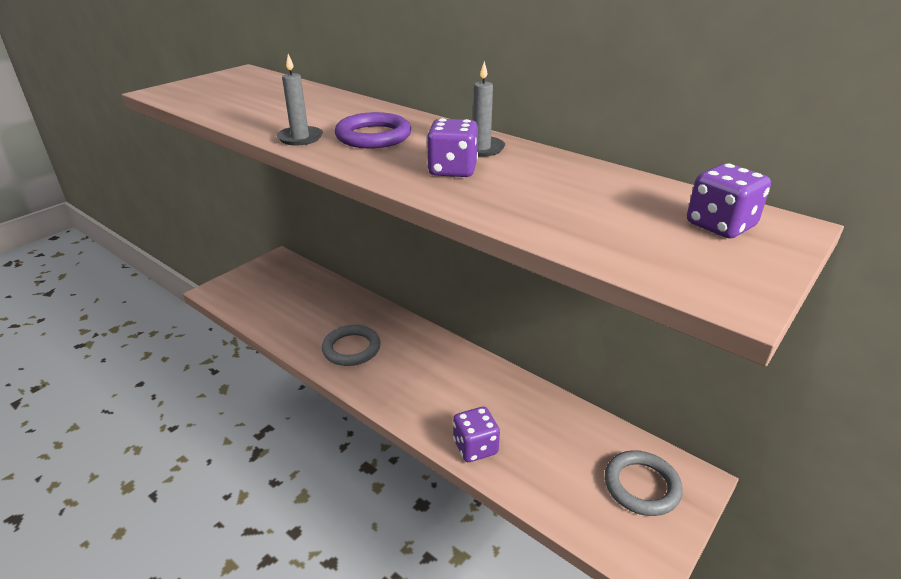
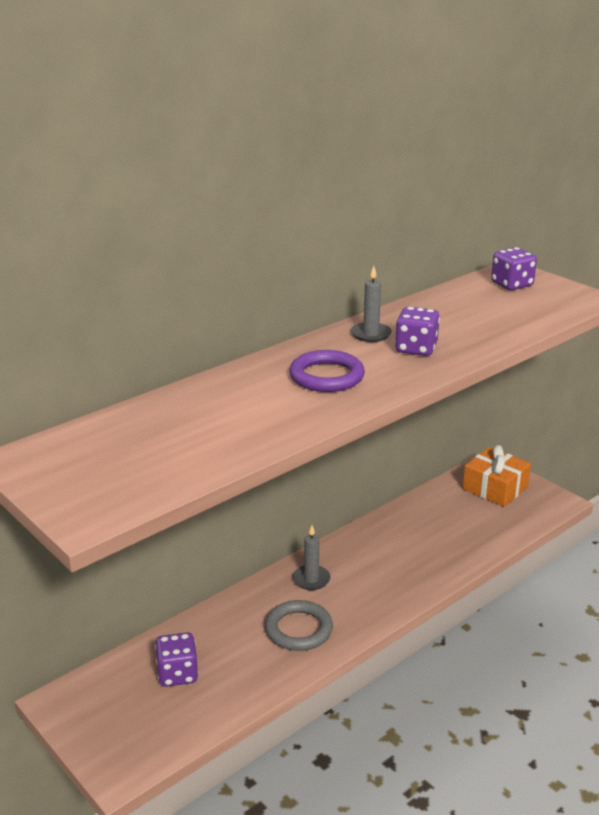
camera: 80 degrees left, 5 degrees down
grey candle [277,54,323,146] -> grey candle moved to [293,525,330,590]
purple dice [453,407,500,462] -> purple dice moved to [155,632,198,687]
grey ring [605,450,683,516] -> orange gift [462,445,531,507]

